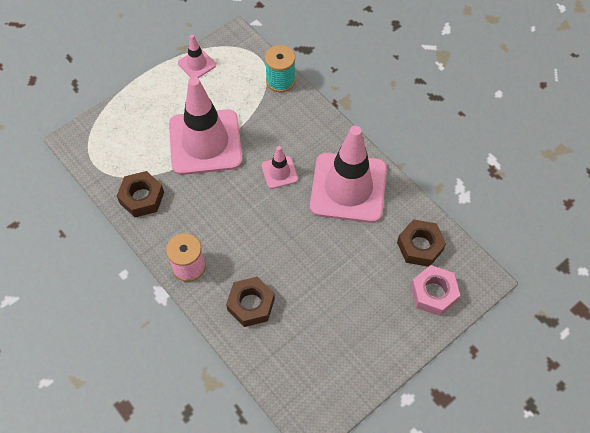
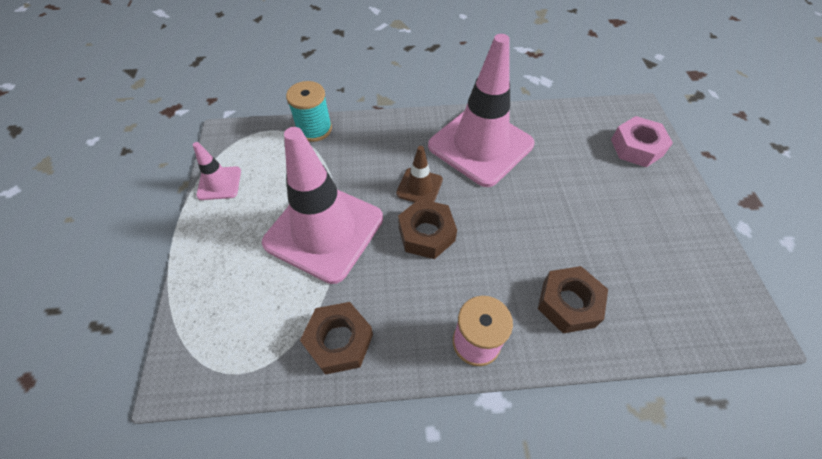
camera: 55 degrees left, 5 degrees down
pink traffic cone [261,146,298,189] -> brown traffic cone [396,146,443,202]
brown nut [397,219,446,267] -> brown nut moved to [398,199,457,259]

